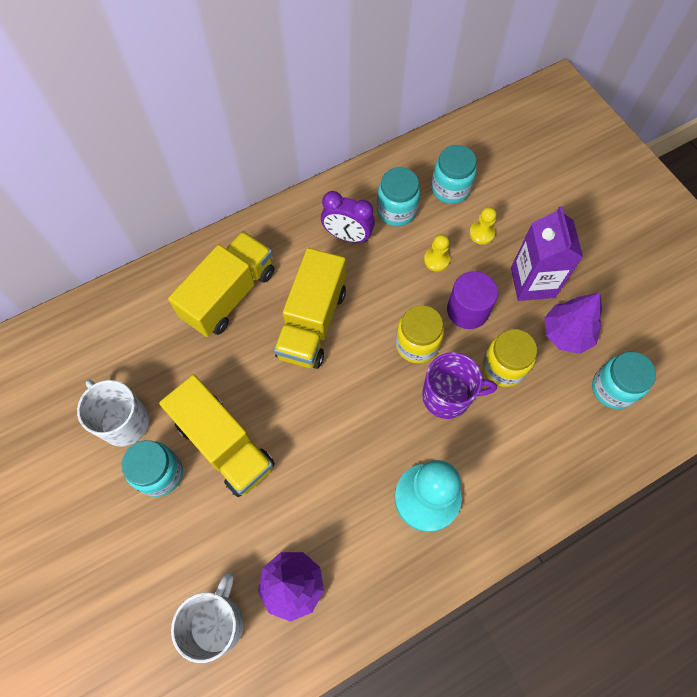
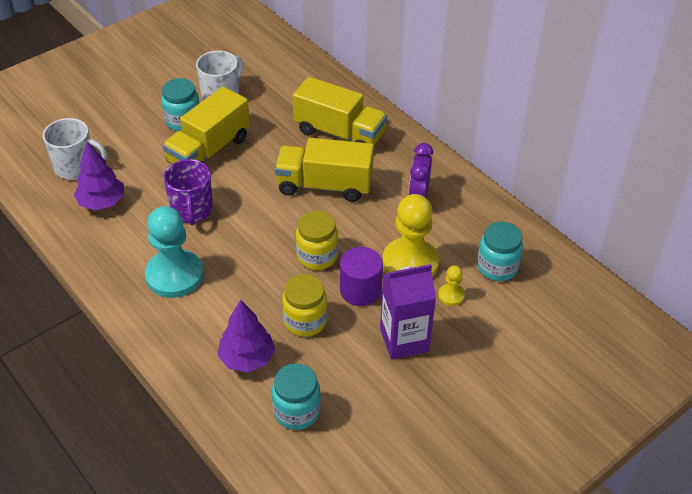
camera: 80 degrees right, 20 degrees down
turquoise jar [377,167,420,226] -> none
purple mug [422,352,497,419] -> purple mug moved to [163,159,213,225]
yellow pawn [424,234,450,272] -> yellow pawn [382,194,439,277], size x2.21
purple tree [544,292,602,354] -> purple tree moved to [218,300,275,372]

